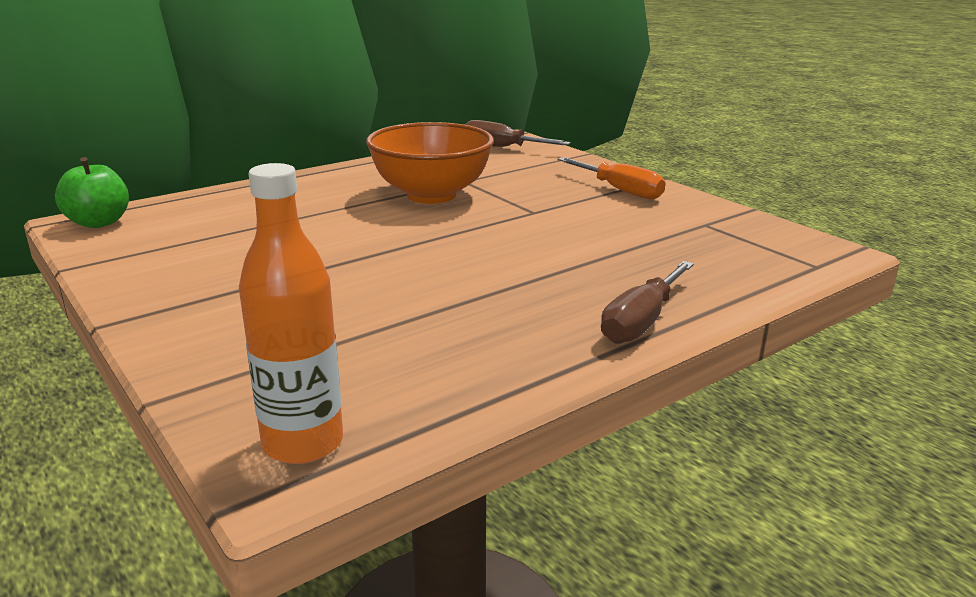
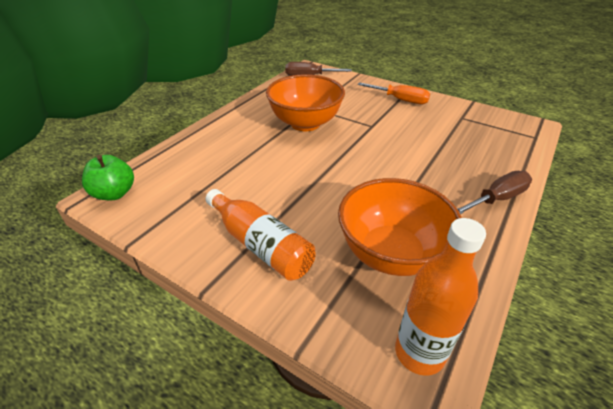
camera: 20 degrees left, 15 degrees up
brown screwdriver [601,261,694,344] -> brown screwdriver turned 135 degrees counterclockwise [457,171,532,214]
none -> orange bottle [205,189,315,281]
none -> orange bowl [338,178,462,276]

